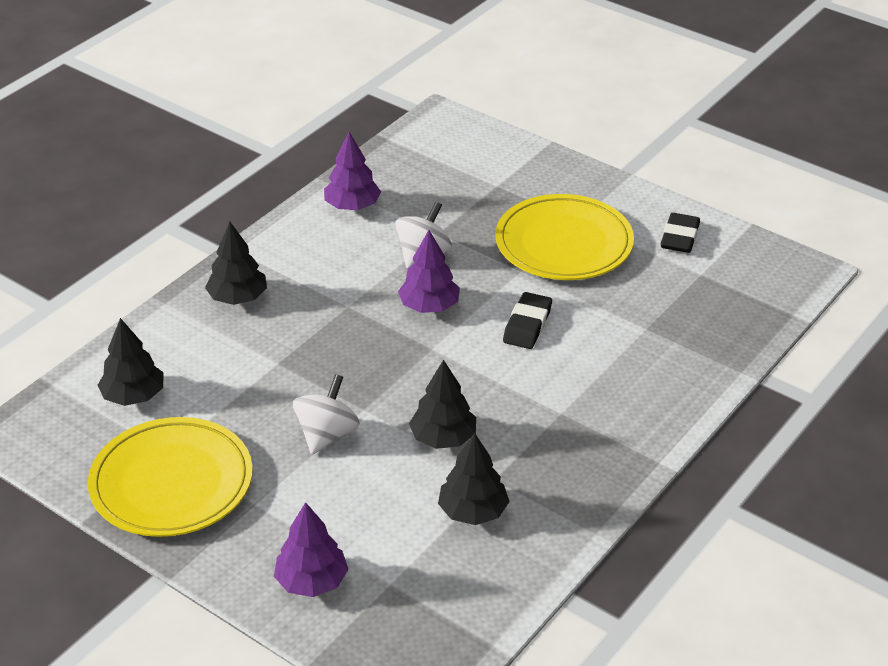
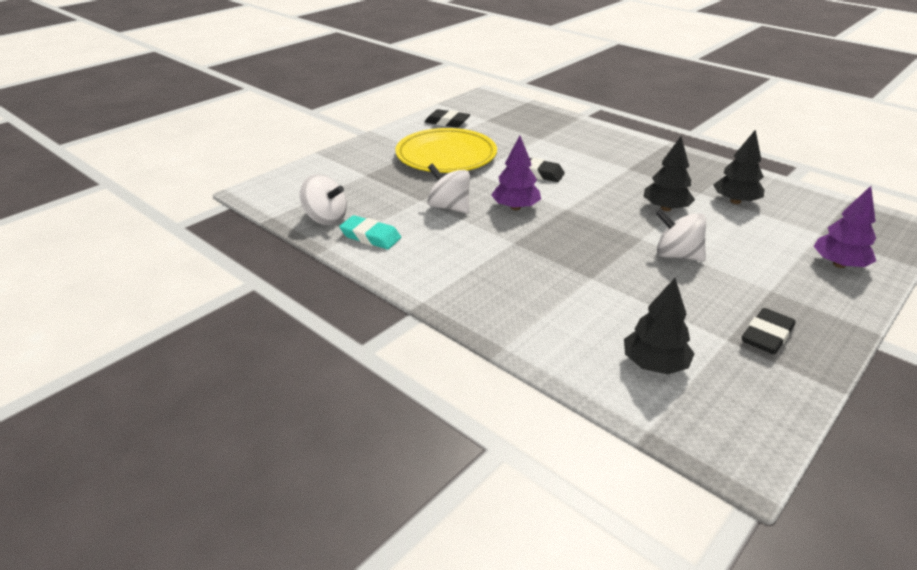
camera: 85 degrees left, 5 degrees down
yellow plate [88,417,253,537] -> black eraser [742,308,795,354]
black tree [205,222,267,305] -> none
purple tree [324,132,381,210] -> turquoise eraser [339,215,401,249]
none -> white spinning top [300,174,347,225]

